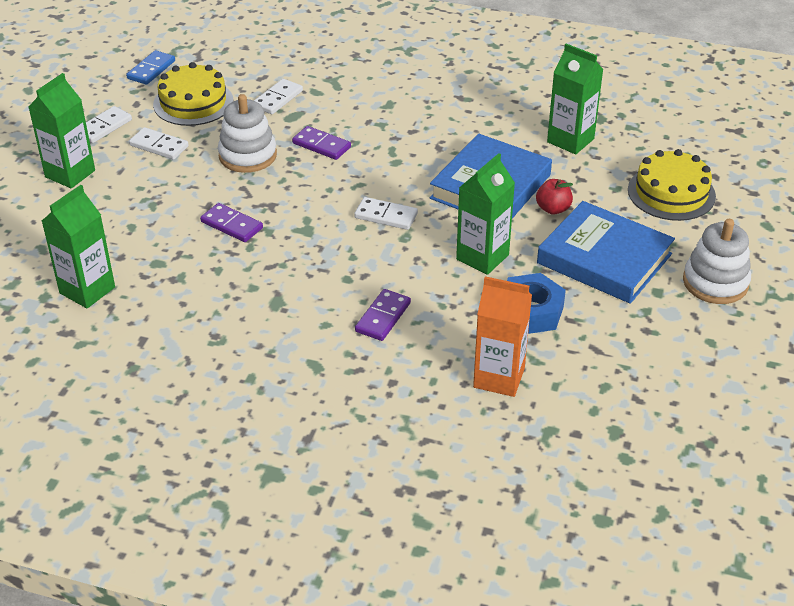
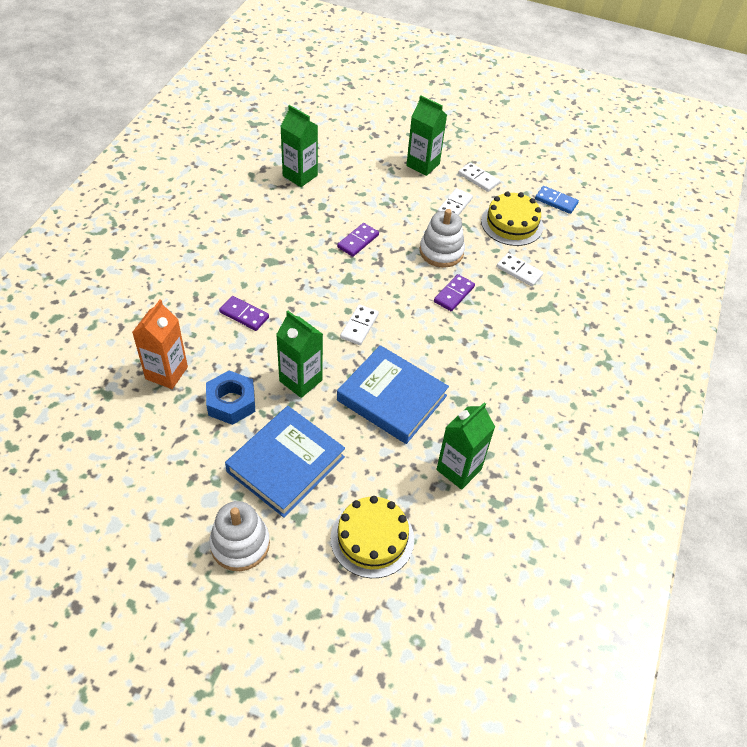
camera: 90 degrees right, 10 degrees up
red apple [536,179,573,215] -> none

